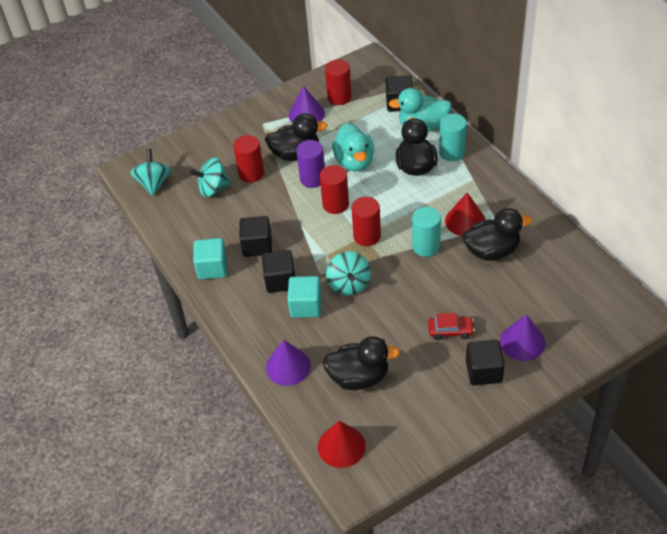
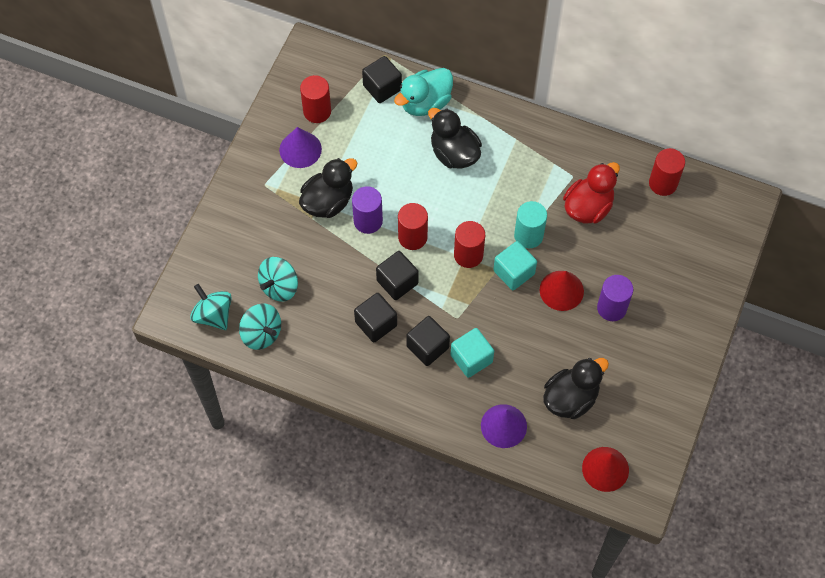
camera: 40 degrees left, 15 degrees up
turquoise cube [193,238,227,280] -> turquoise cube moved to [493,241,537,290]
red cylinder [233,135,264,183] -> red cylinder moved to [649,148,685,196]
turquoise spinning top [326,251,371,296] -> turquoise spinning top moved to [239,304,281,350]
turquoise duck [332,123,374,171] -> none
red car [428,313,475,340] -> purple cylinder [597,275,633,321]
turquoise cylinder [439,114,467,161] -> none
red cone [445,193,486,236] -> red cone moved to [540,271,584,311]
black duck [463,208,532,261] -> red duck [563,162,620,224]
black cube [466,340,505,385] -> black cube moved to [376,251,419,300]
purple cone [500,315,545,361] -> none

